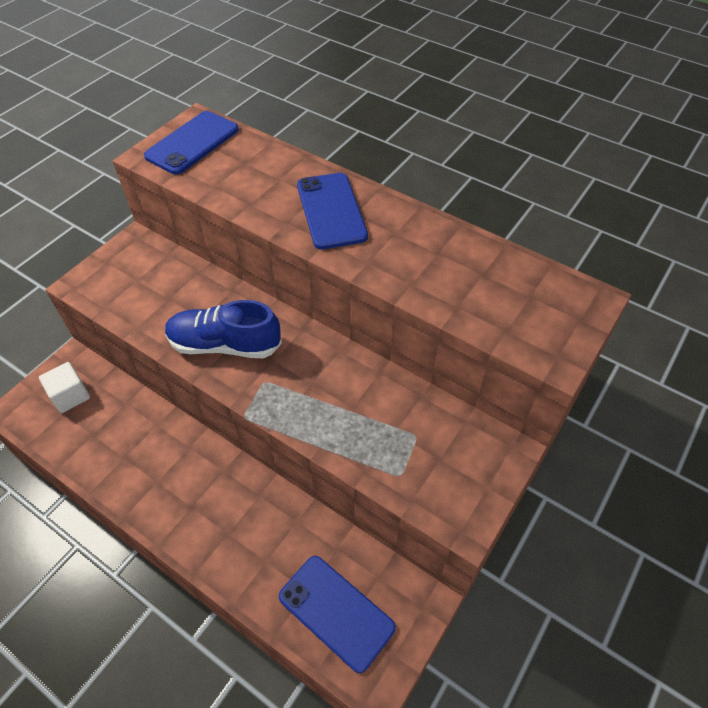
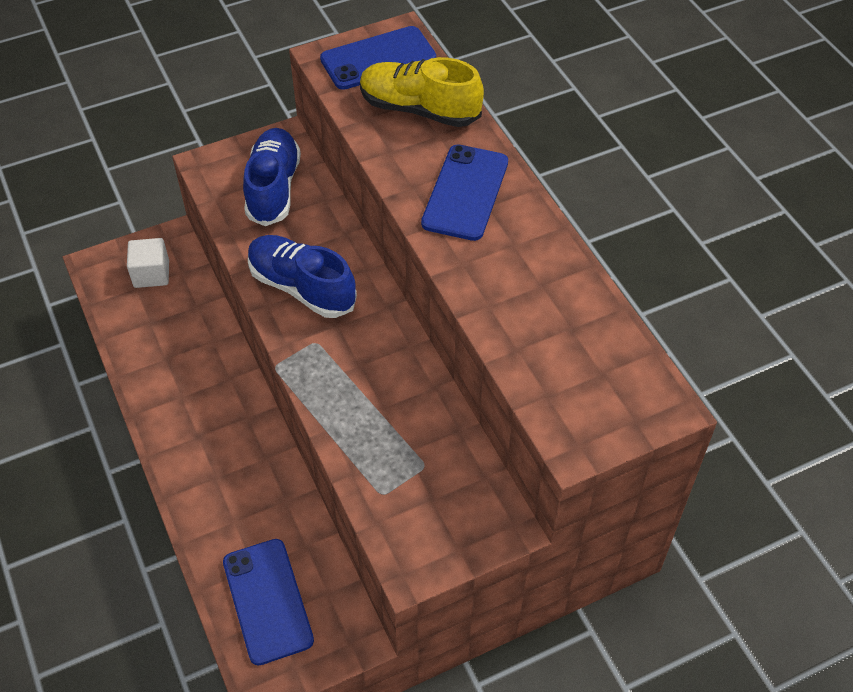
camera: 30 degrees right, 0 degrees up
none -> blue shoe [243,128,301,226]
none -> yellow shoe [360,57,484,127]

